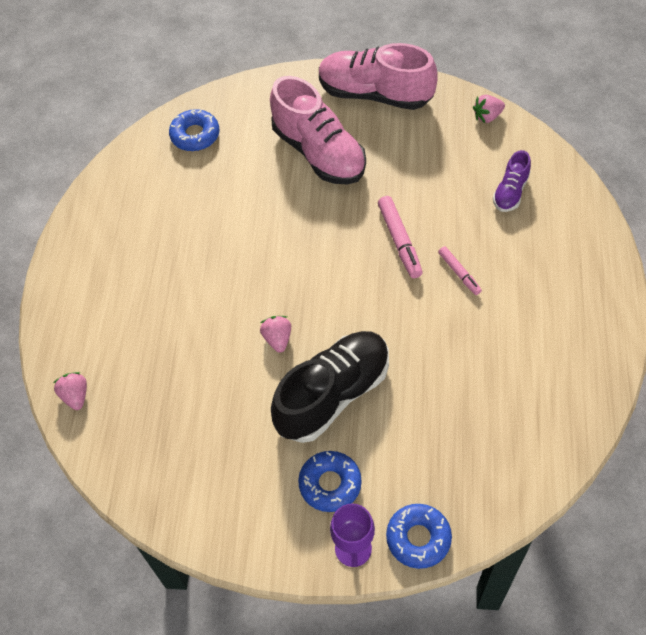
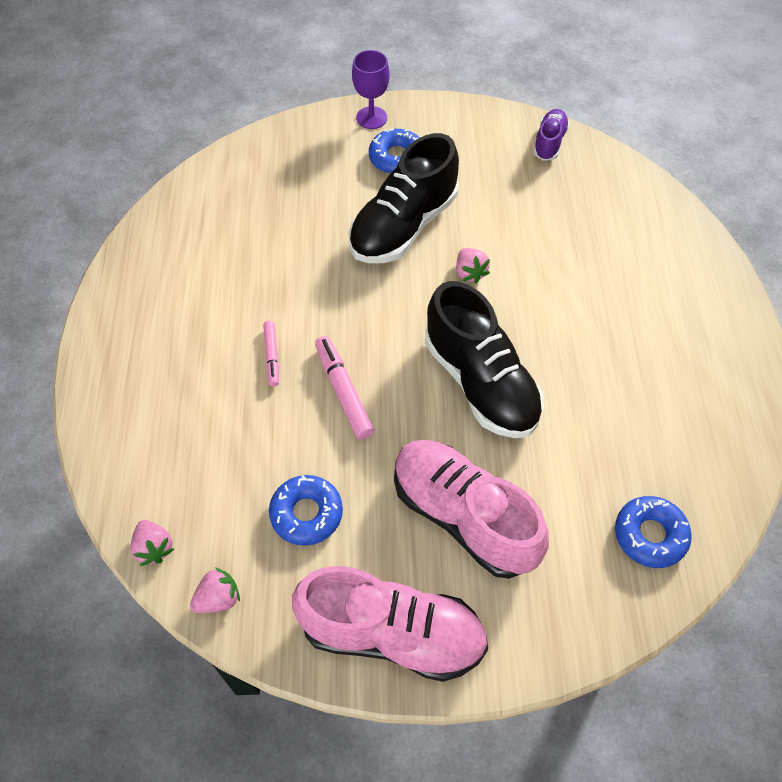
camera: 170 degrees right, 0 degrees up
pink strawberry [53,372,87,410] -> pink strawberry moved to [130,520,174,566]
blue donut [386,504,452,569] -> blue donut moved to [269,475,343,546]
pink marker [438,246,482,295] -> pink marker turned 150 degrees counterclockwise [263,321,279,386]
purple shoe [493,150,531,212] -> purple shoe moved to [533,109,569,161]
none -> black shoe [425,281,544,438]

